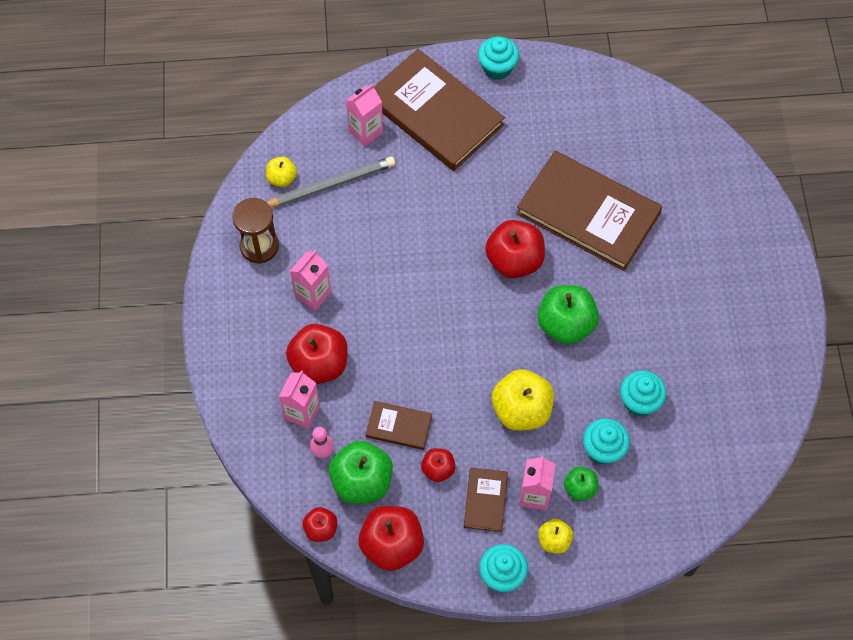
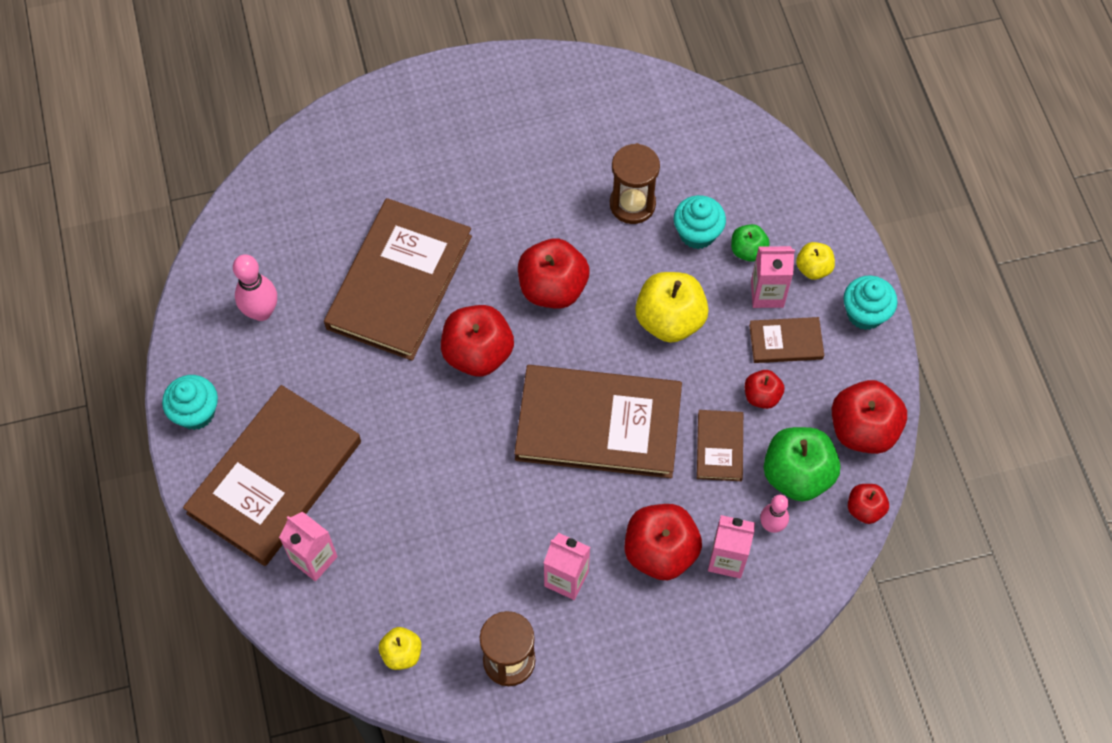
camera: 100 degrees left, 0 degrees up
grey pencil [267,156,395,207] -> none
green apple [538,285,599,345] -> red apple [518,238,590,309]
turquoise cupcake [620,370,666,416] -> brown hourglass [610,143,660,224]
none -> pink bowling pin [233,254,277,321]
none -> brown book [514,365,682,478]

